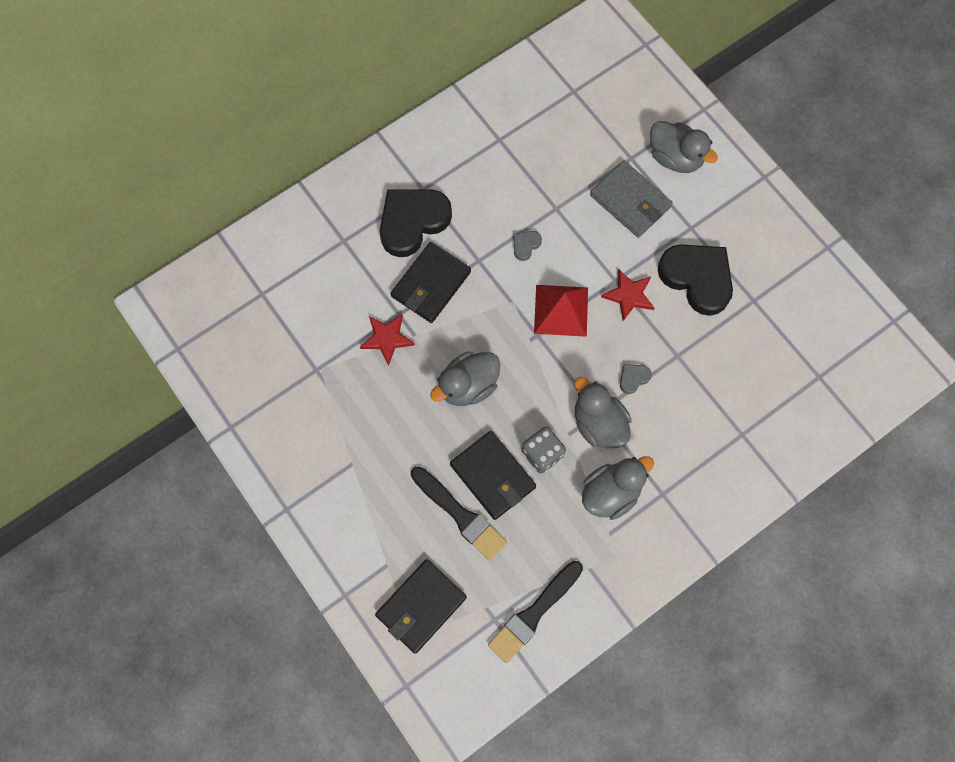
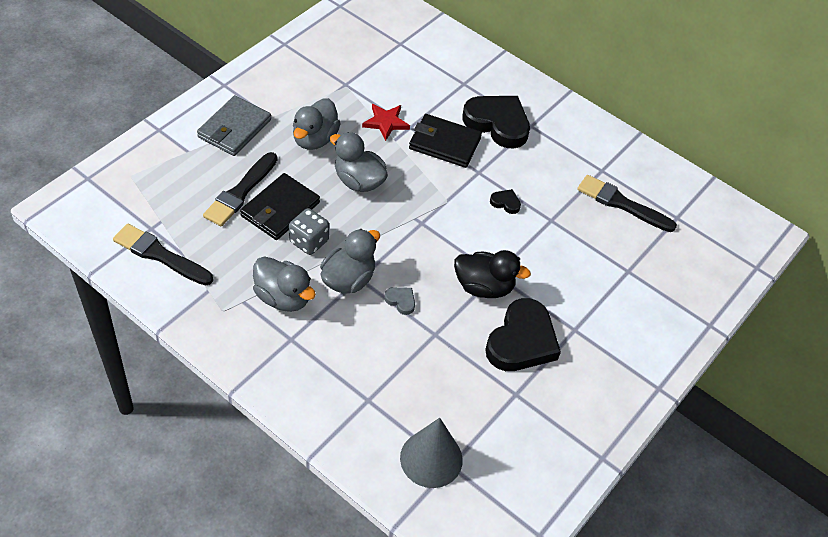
camera: 70 degrees right, 20 degrees down
black wallet [375,559,467,654] -> none
grey heart [514,231,542,261] -> black heart [490,189,521,214]
red pyramid [534,285,588,337] -> none
grey wallet [590,161,673,238] -> grey wallet moved to [197,95,271,156]
red star [601,269,654,321] -> black duck [454,250,531,298]
grey duck [650,121,718,173] -> grey duck moved to [293,98,341,150]
none -> grey cone [400,418,463,488]
none -> black brush [577,175,677,232]

